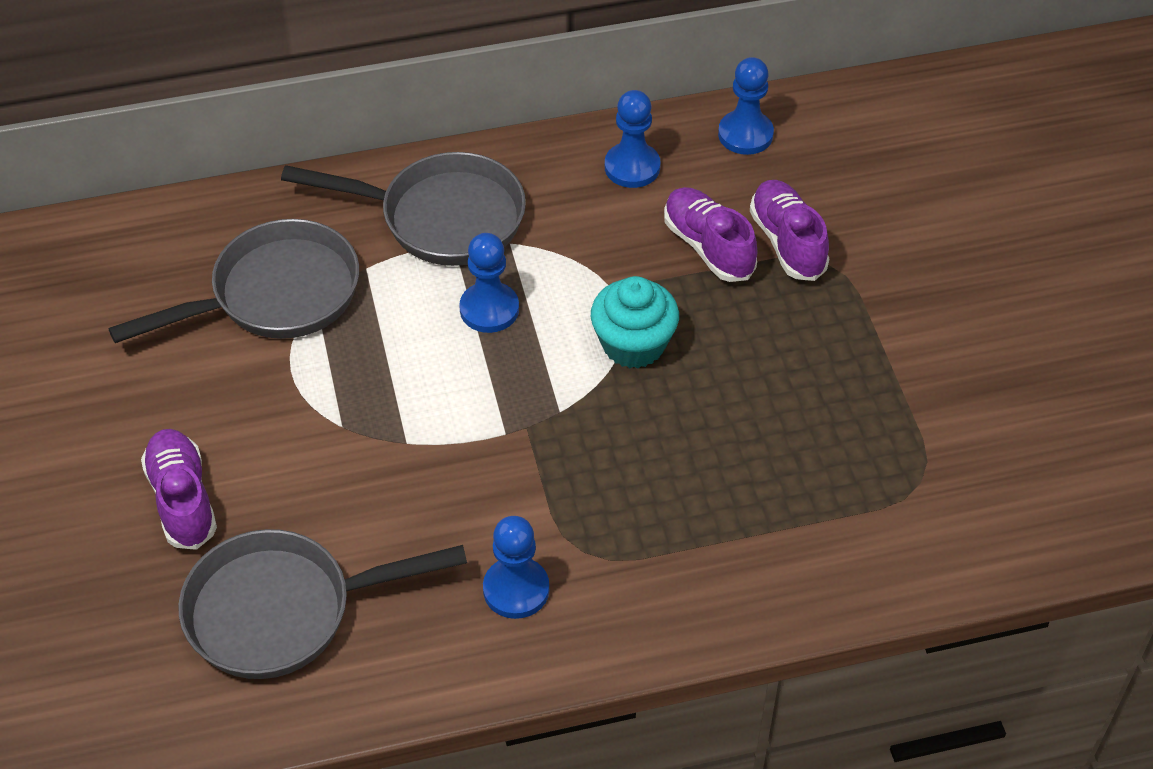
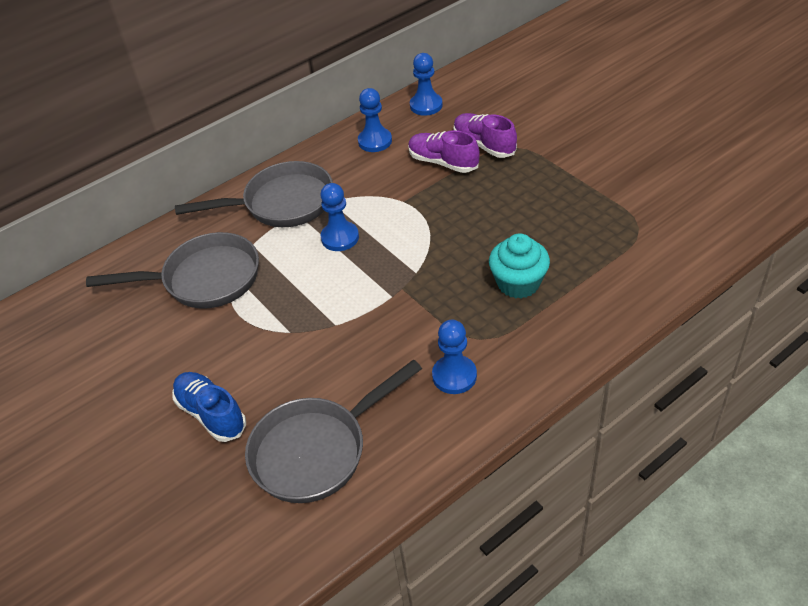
camera: 20 degrees left, 5 degrees down
grey pan [108,219,359,343] -> grey pan turned 45 degrees clockwise [86,232,259,309]
purple shoe [141,429,217,550] -> blue shoe [172,372,246,442]
turquoise cupcake [591,276,679,368] -> turquoise cupcake moved to [489,233,550,299]

